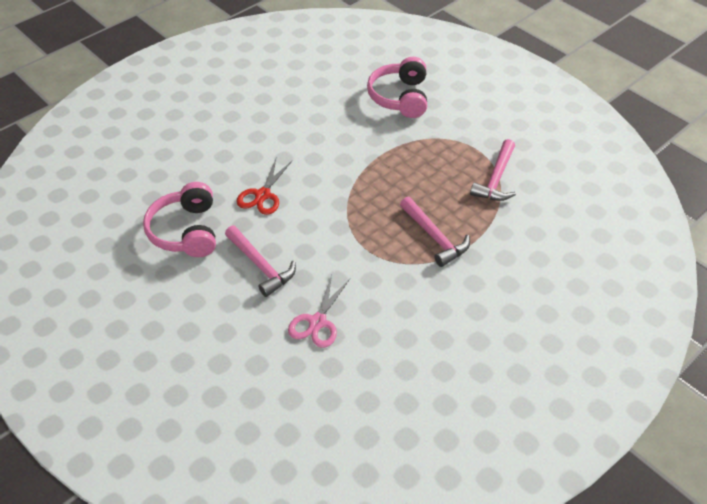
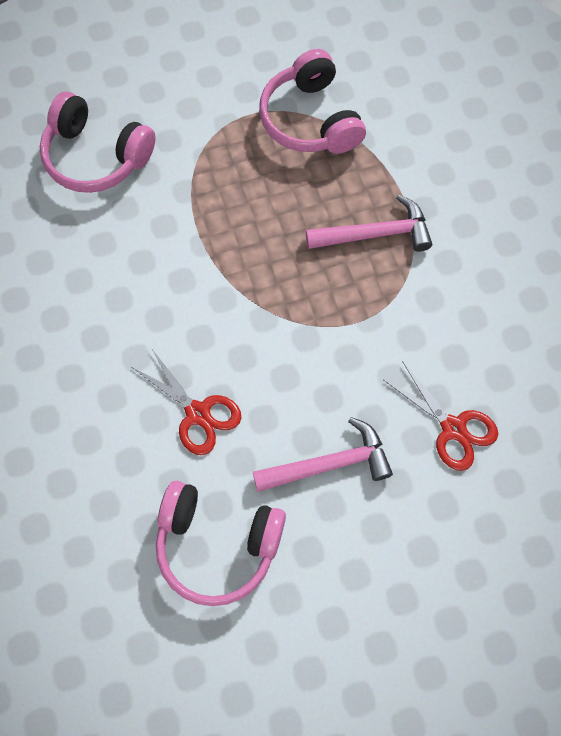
camera: 65 degrees left, 20 degrees up
pink scissors [288,274,350,348] -> red scissors [384,361,498,471]
pink hammer [470,139,516,201] -> pink headphones [259,49,366,154]

